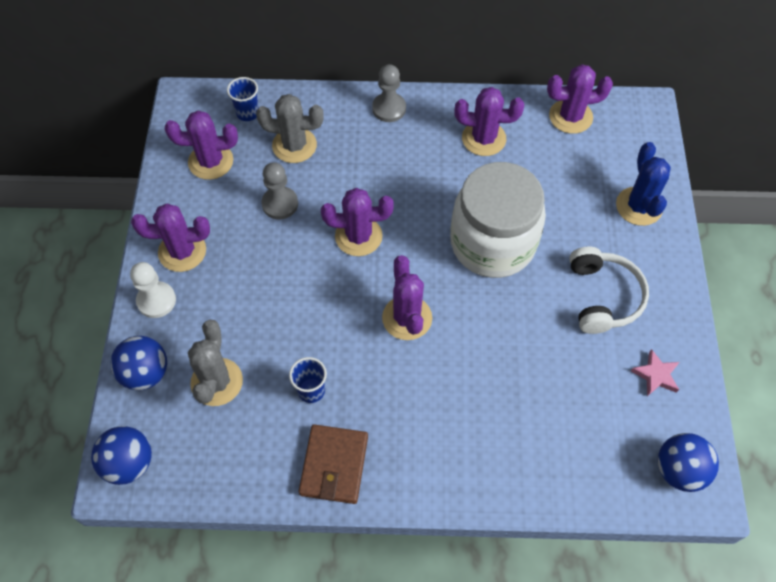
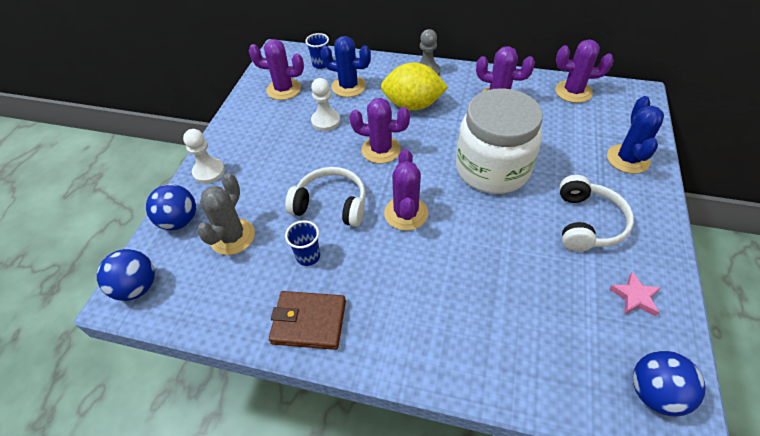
camera: 15 degrees right, 10 degrees down
purple cactus [131,204,210,272] -> none
grey cactus [256,94,324,163] -> blue cactus [321,36,371,97]
grey pawn [261,162,298,219] -> white pawn [311,78,340,131]
brown wallet [299,424,368,504] -> brown wallet turned 75 degrees clockwise [269,291,346,350]
none -> white headphones [285,167,366,227]
none -> yellow lemon [381,62,448,111]

